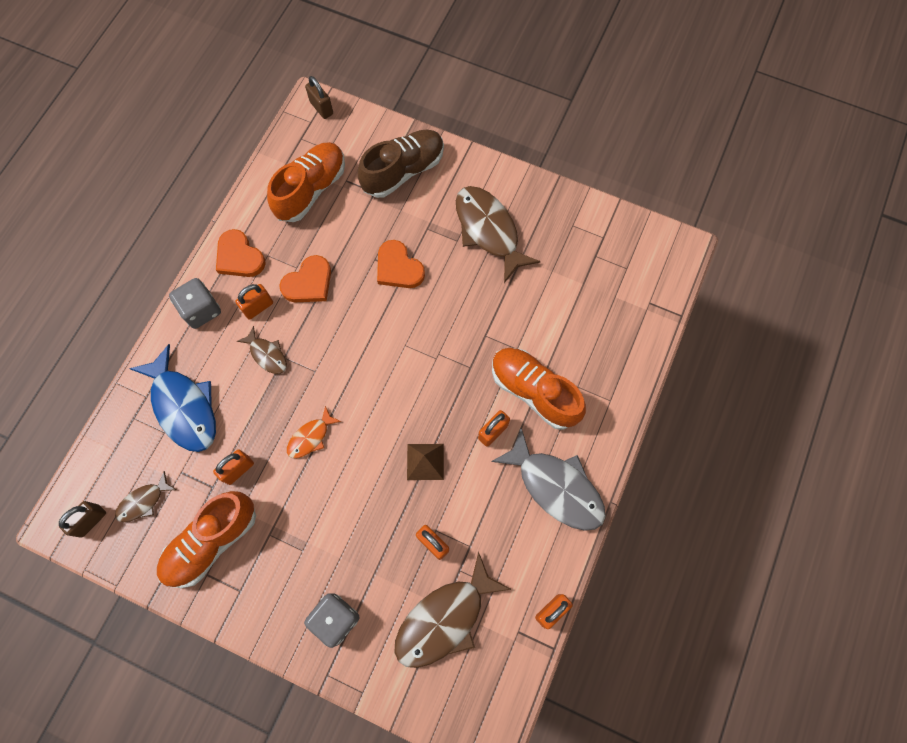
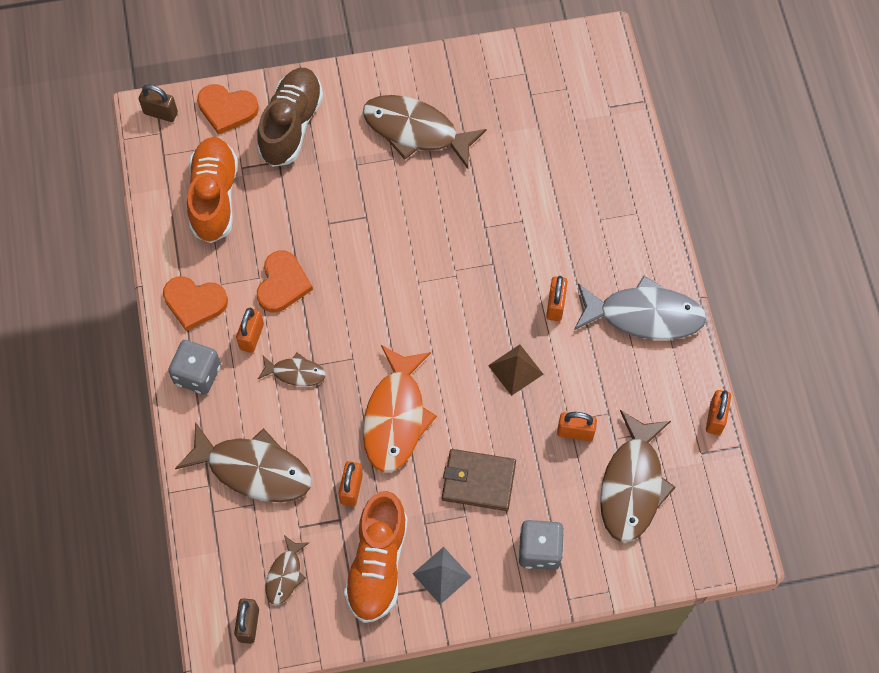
camera: 35 degrees left, 5 degrees down
blue fish [129,344,216,452] -> brown fish [175,422,312,502]
orange fish [287,406,342,458] -> orange fish [363,345,437,473], size x1.97
orange heart [377,240,425,288] -> orange heart moved to [197,84,259,135]
orange shoe [492,348,586,430] -> none
none -> grey pyramid [413,547,471,605]
none -> brown wallet [442,449,516,511]

